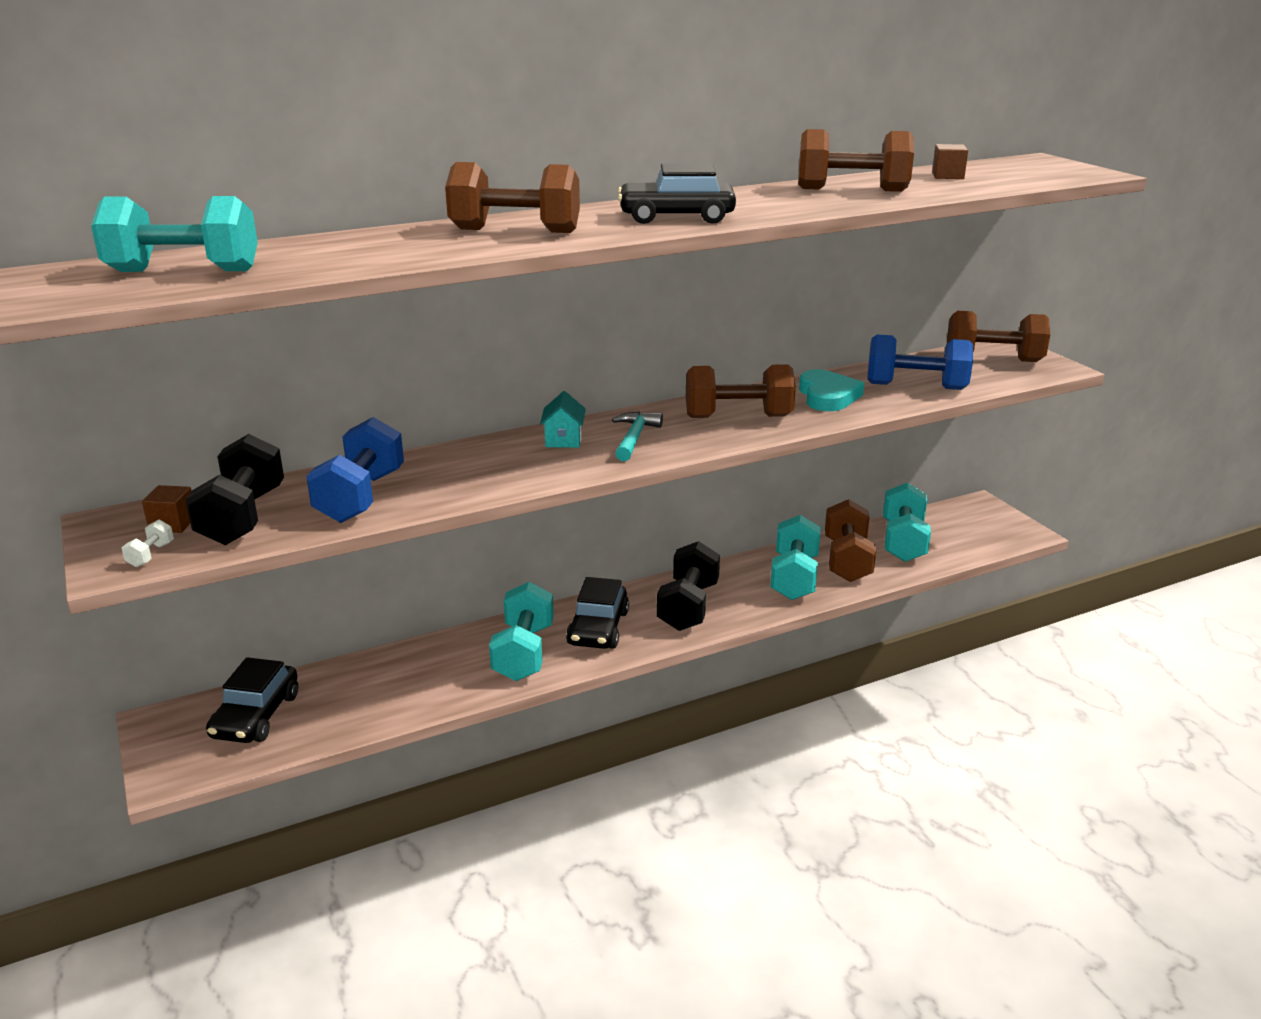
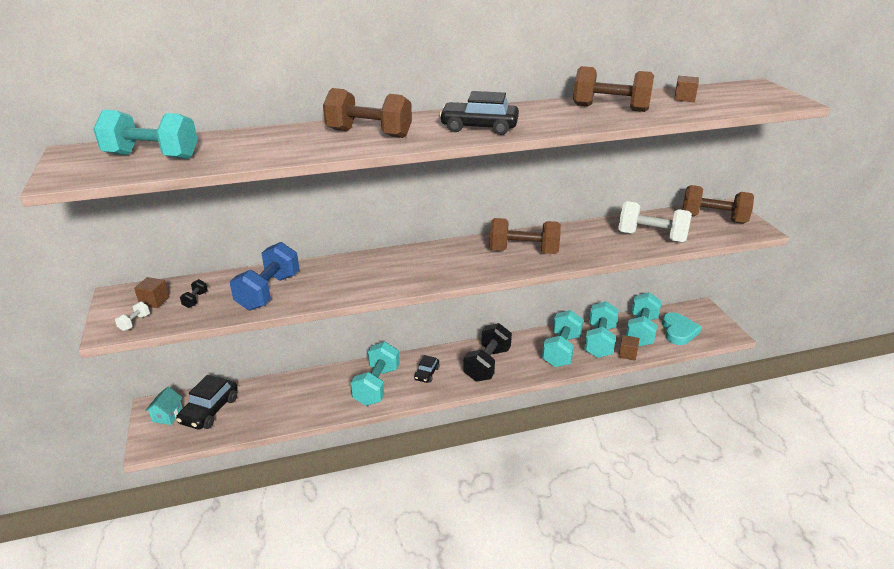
camera: 10 degrees right, 5 degrees up
black dumbbell [185,434,284,545] -> black dumbbell [180,279,208,308], size x0.40
turquoise house [540,391,586,448] -> turquoise house moved to [145,387,183,425]
black car [566,577,629,649] -> black car [414,355,440,383], size x0.56
turquoise hammer [612,411,663,461] -> none
turquoise heart [799,369,864,411] -> turquoise heart moved to [662,312,702,345]
brown dumbbell [825,499,876,582] -> turquoise dumbbell [584,301,619,358]
blue dumbbell [867,334,973,390] -> white dumbbell [618,201,692,243]
none -> brown cube [619,335,639,361]

